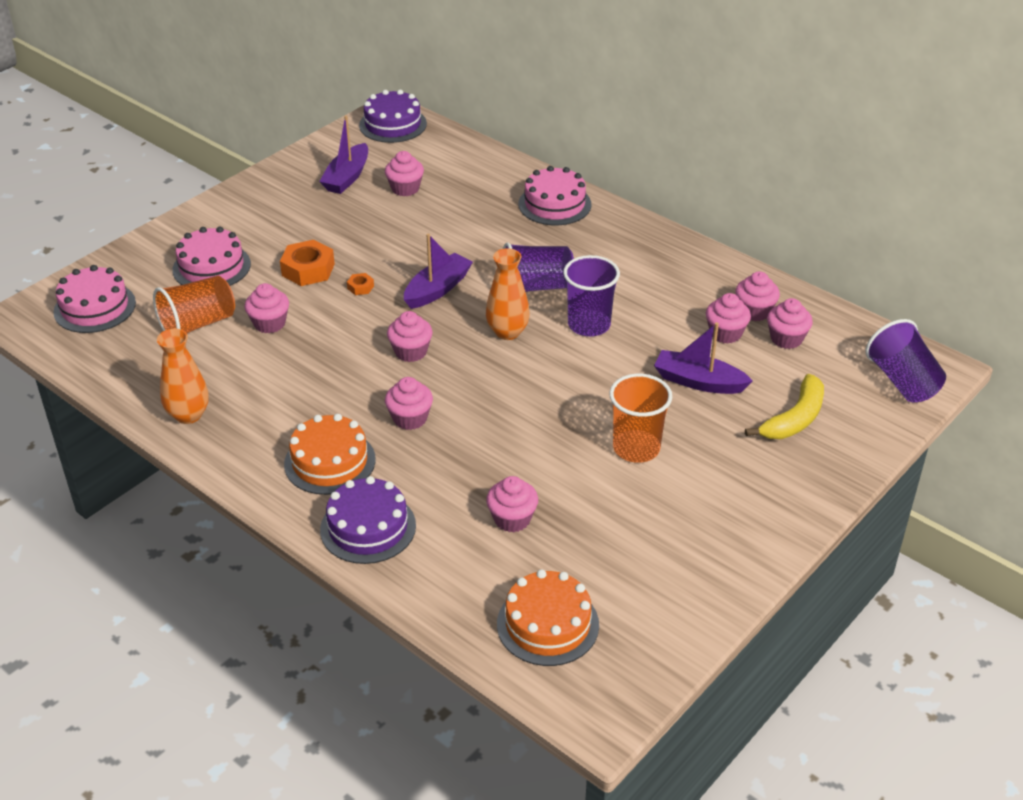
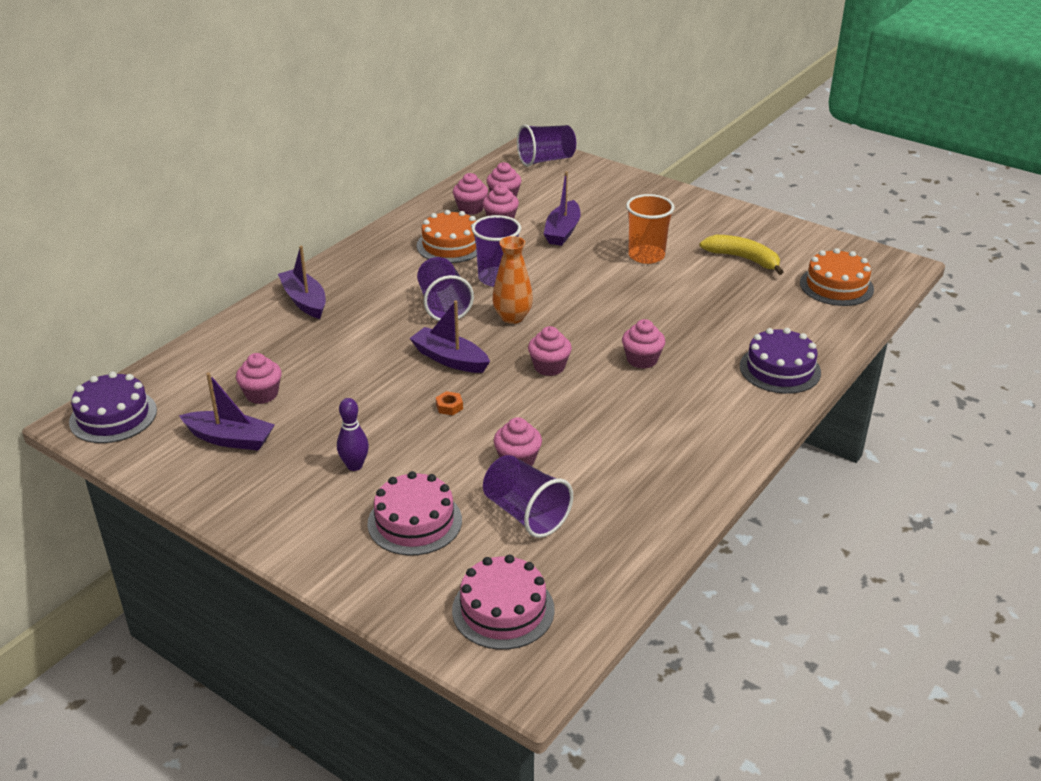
camera: 95 degrees left, 5 degrees down
orange cup [153,276,235,333] -> purple cup [483,455,573,538]
orange vase [157,329,209,424] -> none
orange nut [280,240,335,286] -> none
orange cake [284,414,376,495] -> orange cake moved to [417,210,477,263]
pink cupcake [486,476,538,532] -> none
pink cake [519,166,592,225] -> purple boat [278,246,326,319]
yellow banana [745,374,824,439] -> yellow banana moved to [700,235,783,275]
none -> purple bowling pin [337,398,369,471]

